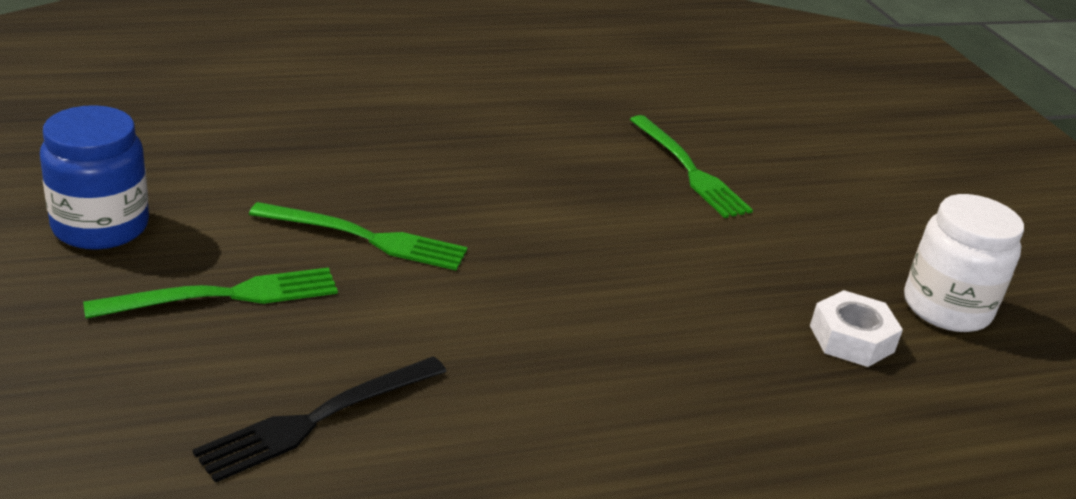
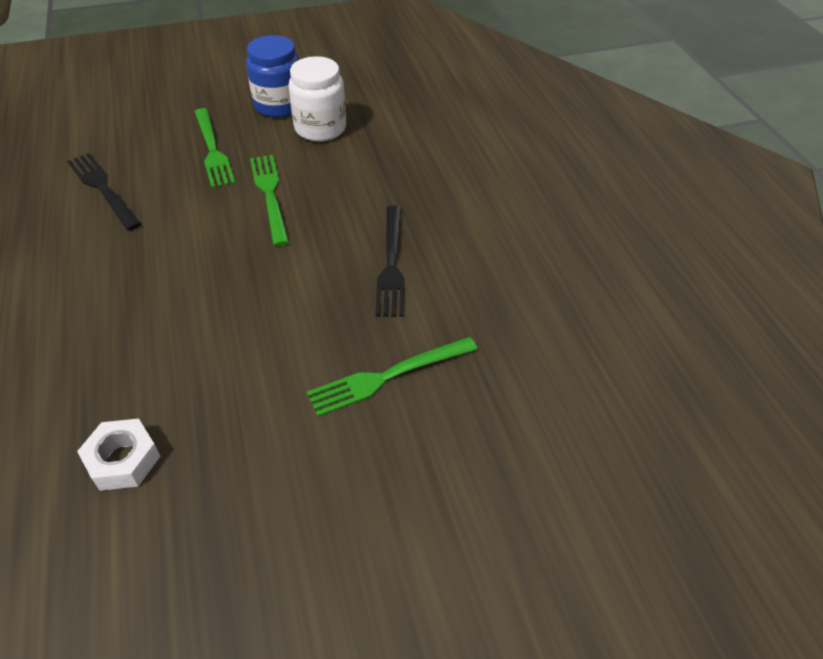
camera: 95 degrees right, 15 degrees up
green fork [249,202,468,271] -> green fork turned 150 degrees clockwise [250,155,289,246]
white jar [904,194,1024,332] -> white jar moved to [288,56,346,141]
none -> black fork [375,206,405,317]

